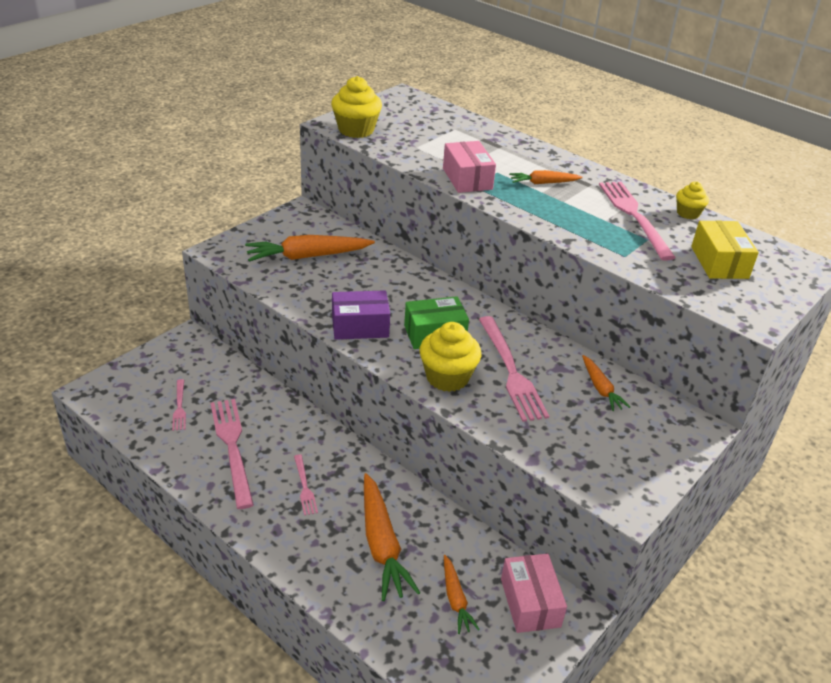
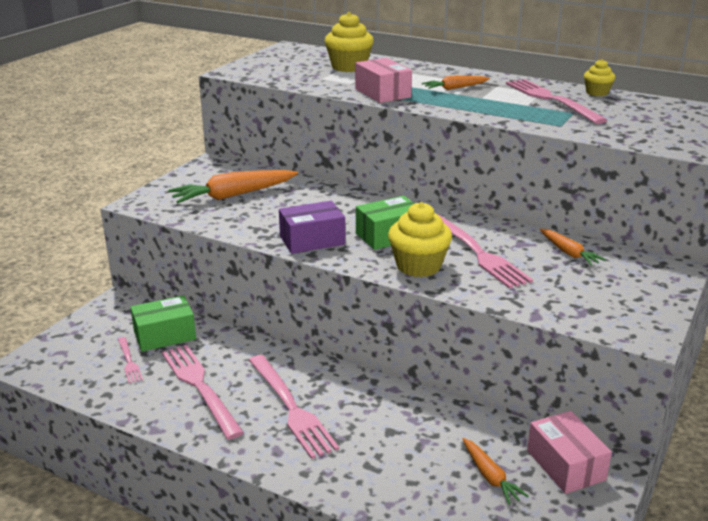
camera: 10 degrees left, 10 degrees down
pink fork [294,454,318,515] -> pink fork [249,355,339,459], size x1.99
yellow cupcake [331,76,382,138] -> yellow cupcake moved to [325,12,374,72]
orange carrot [364,473,420,601] -> none
yellow box [691,221,759,279] -> none
none -> green box [130,295,196,352]

